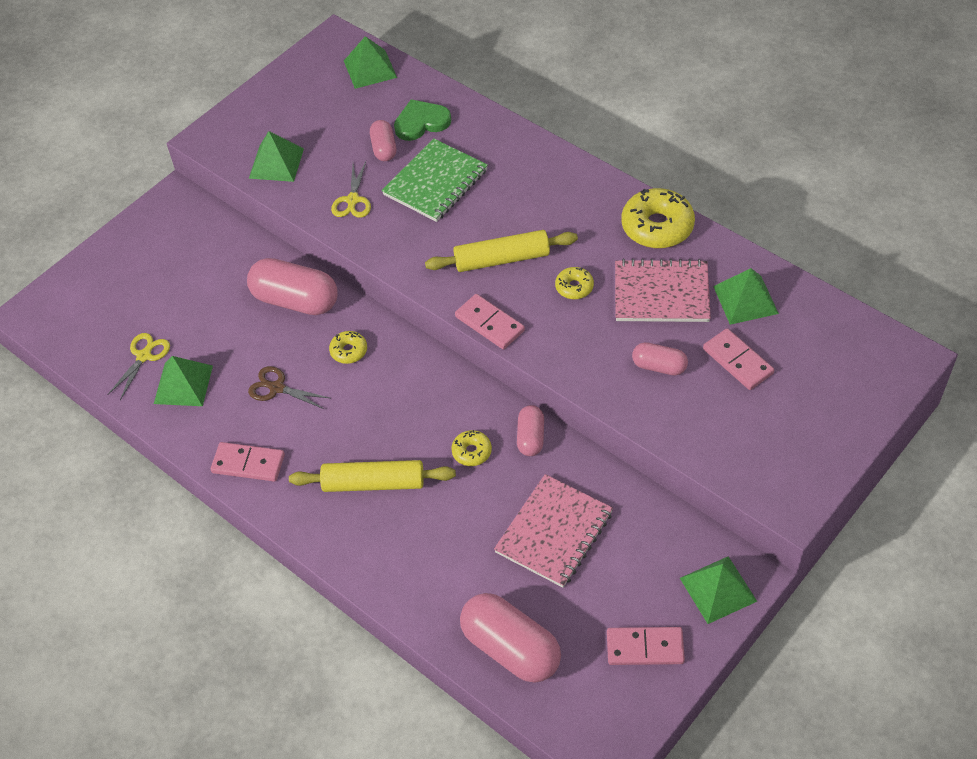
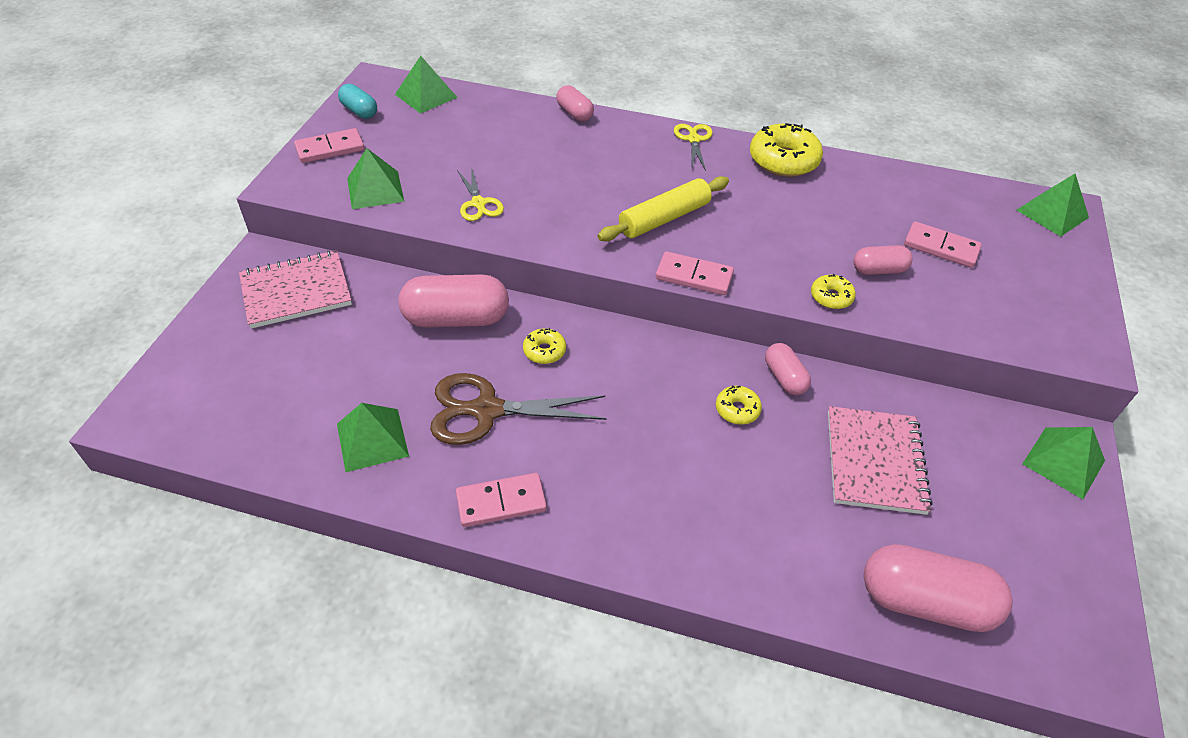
camera: 30 degrees left, 5 degrees down
yellow scissors [107,333,170,400] -> yellow scissors moved to [674,124,713,171]
brown scissors [248,366,330,409] -> brown scissors [430,373,607,445], size x1.76
yellow rolling pin [289,460,456,492] -> none
pink capsule [370,120,396,161] -> pink capsule moved to [556,85,594,121]
green notebook [382,138,488,222] -> none
green heart [394,99,451,141] -> none
yellow donut [555,267,594,299] -> yellow donut moved to [811,274,856,309]
pink domino [607,627,685,665] -> pink domino moved to [294,128,364,163]
pink notebook [615,259,711,322] -> pink notebook moved to [239,250,352,329]
green pyramid [713,268,779,325] -> green pyramid moved to [1017,174,1089,237]
none -> turquoise capsule [338,84,377,119]

